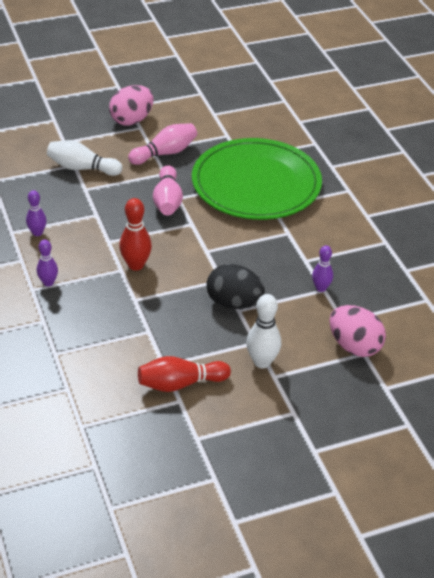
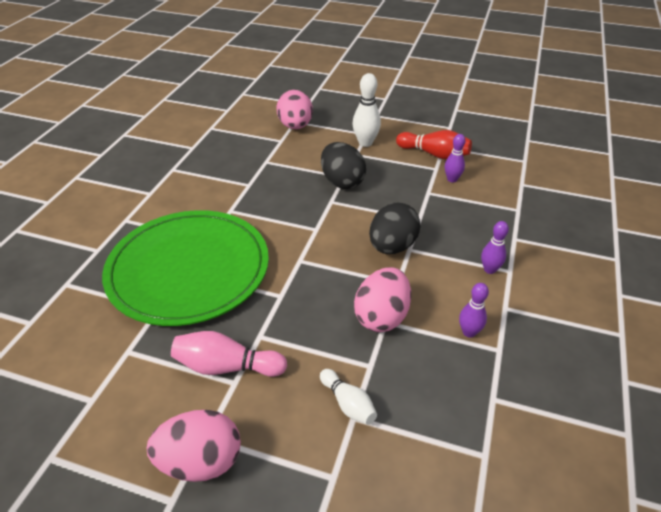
camera: 140 degrees left, 0 degrees up
white bowling pin [47,140,122,176] -> white bowling pin [320,369,377,425], size x0.65
red bowling pin [119,198,152,271] -> black egg [369,203,421,254]
pink bowling pin [153,165,183,215] -> none
purple bowling pin [312,246,333,292] -> purple bowling pin moved to [445,134,466,183]
none -> pink egg [354,267,411,332]

